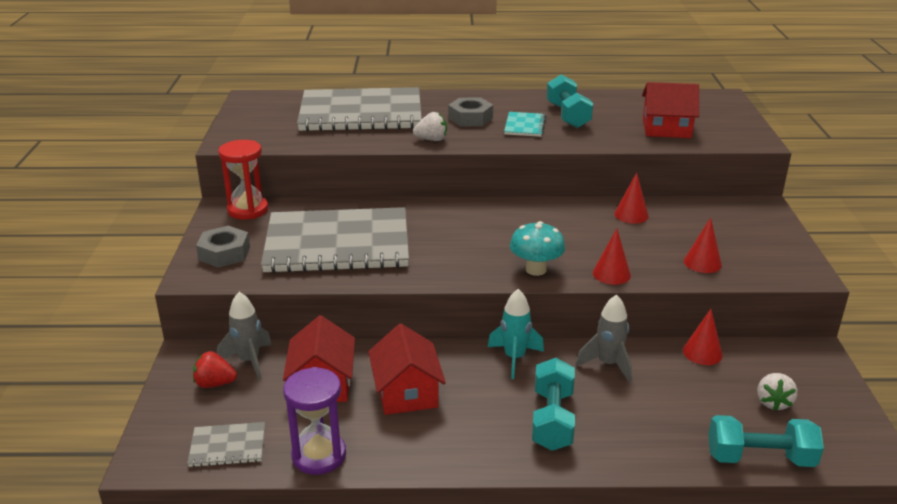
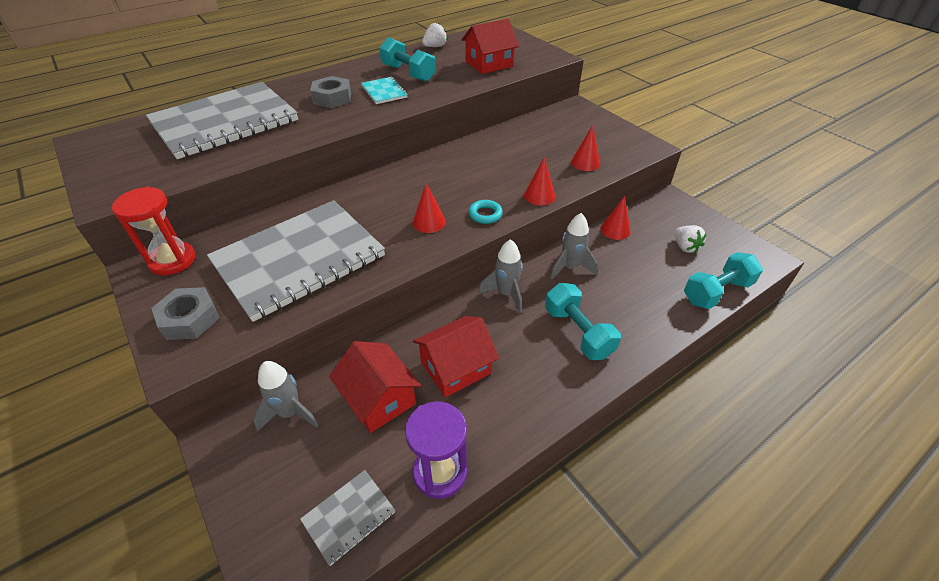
camera: 35 degrees left, 15 degrees up
red strawberry [193,351,237,388] -> none
red house [368,324,446,415] -> red house turned 75 degrees counterclockwise [413,316,499,397]
white strawberry [413,112,447,141] -> white strawberry moved to [422,23,447,47]
turquoise rocket [488,289,544,379] -> grey rocket [479,239,523,313]
turquoise mushroom [510,221,565,276] -> turquoise ring [468,200,503,224]
red cone [614,172,649,224] -> red cone moved to [413,183,446,233]

